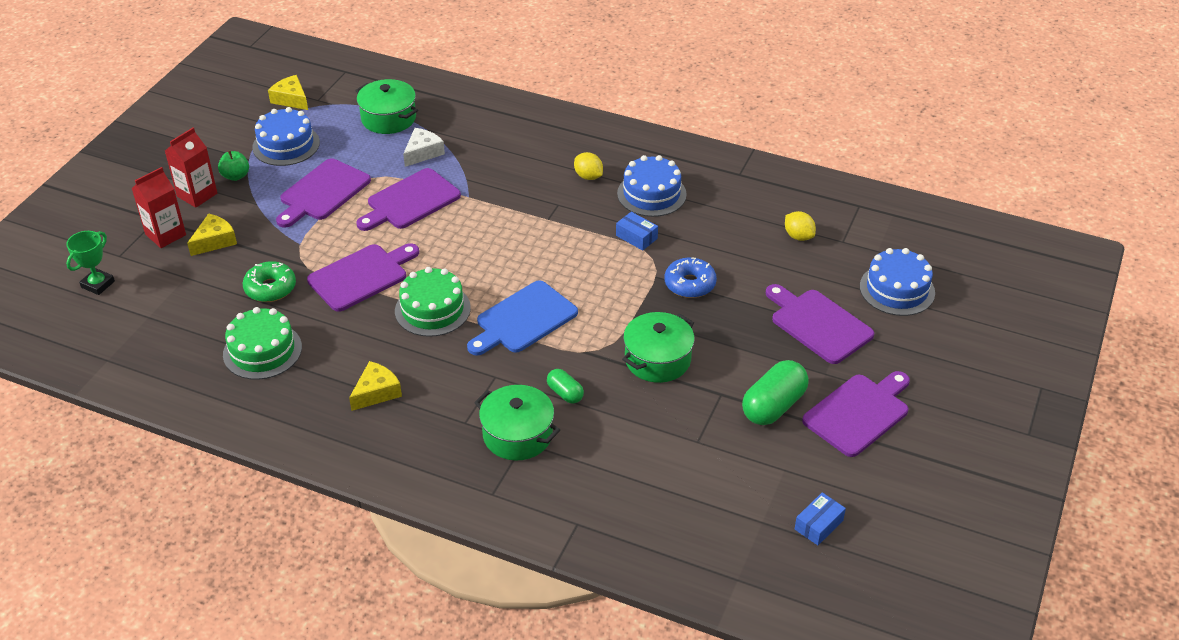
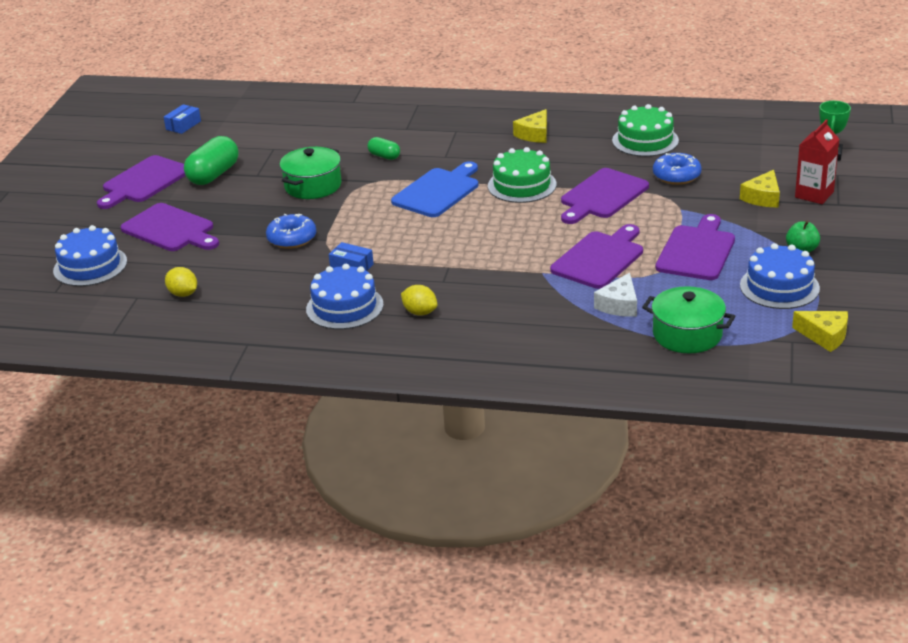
camera: 170 degrees right, 10 degrees down
red carton [165,128,217,208] -> none
green donut [243,261,296,302] -> blue donut [653,153,702,185]
green pot [474,385,560,461] -> none

